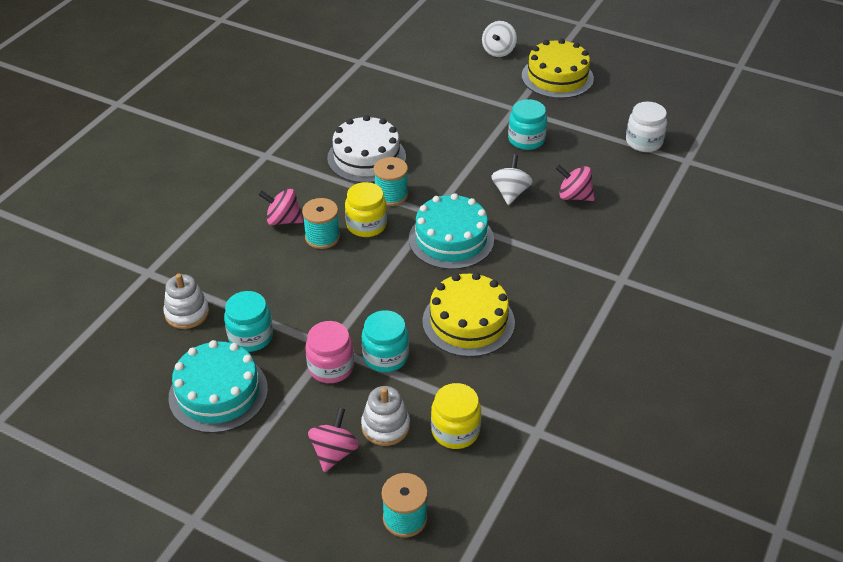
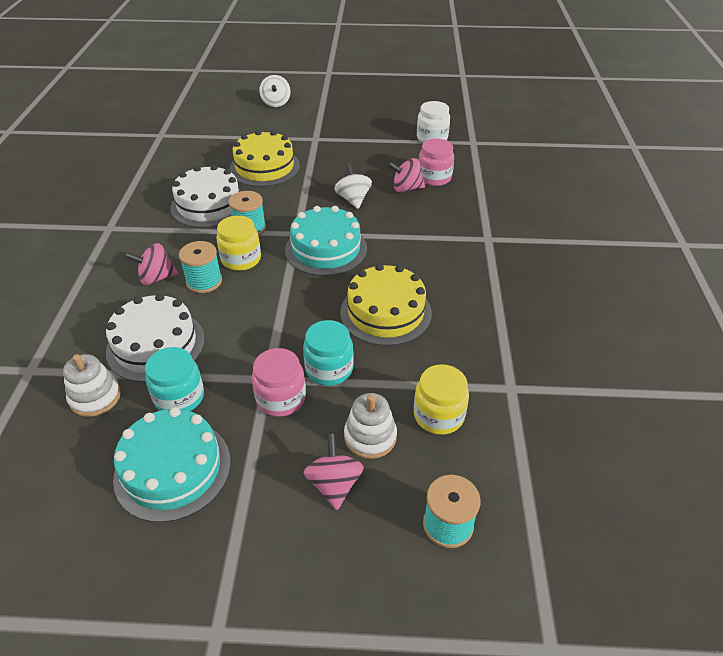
camera: 25 degrees left, 0 degrees up
turquoise jar [508,99,547,150] -> none
yellow cake [522,38,594,98] -> yellow cake moved to [230,130,300,187]
none -> white cake [106,293,205,382]
none -> pink jar [419,138,454,186]

